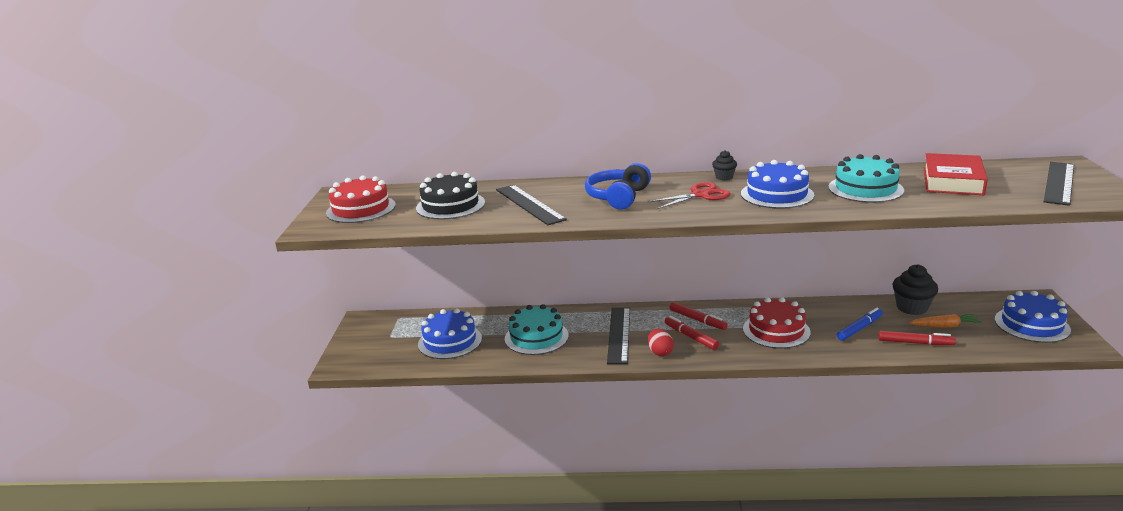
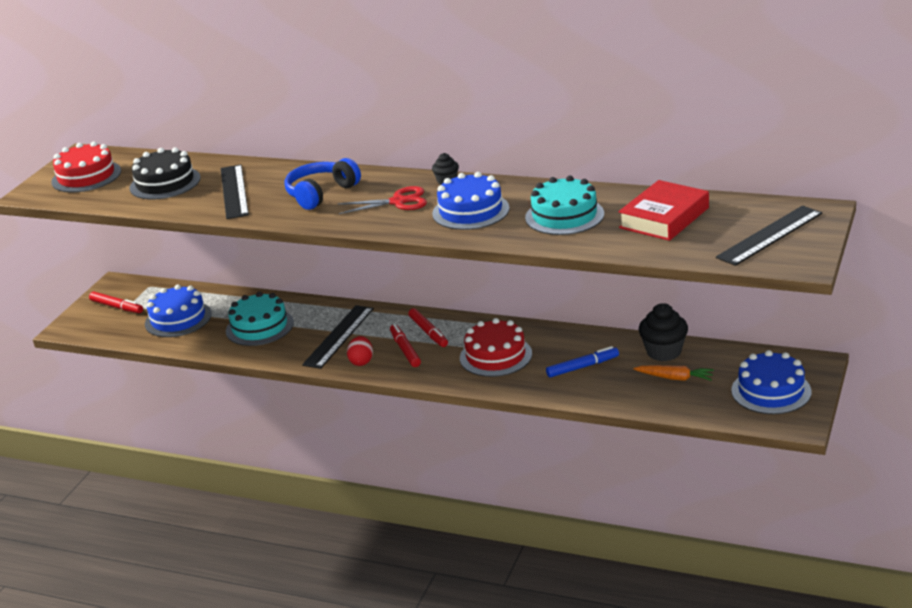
camera: 20 degrees right, 5 degrees up
red marker [878,331,956,345] -> red marker moved to [89,292,143,313]

